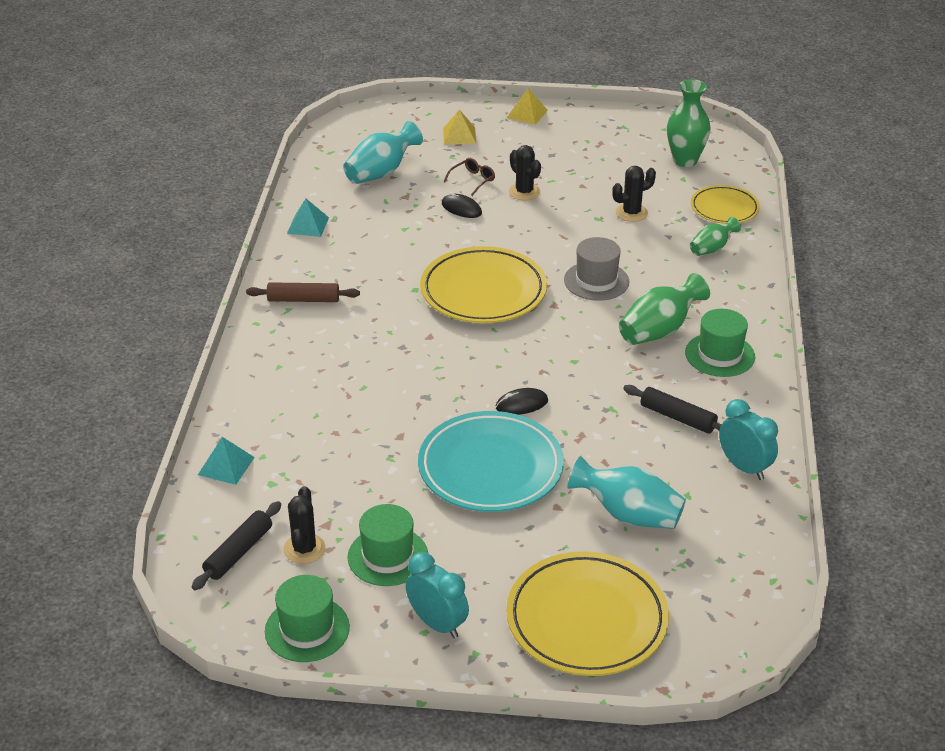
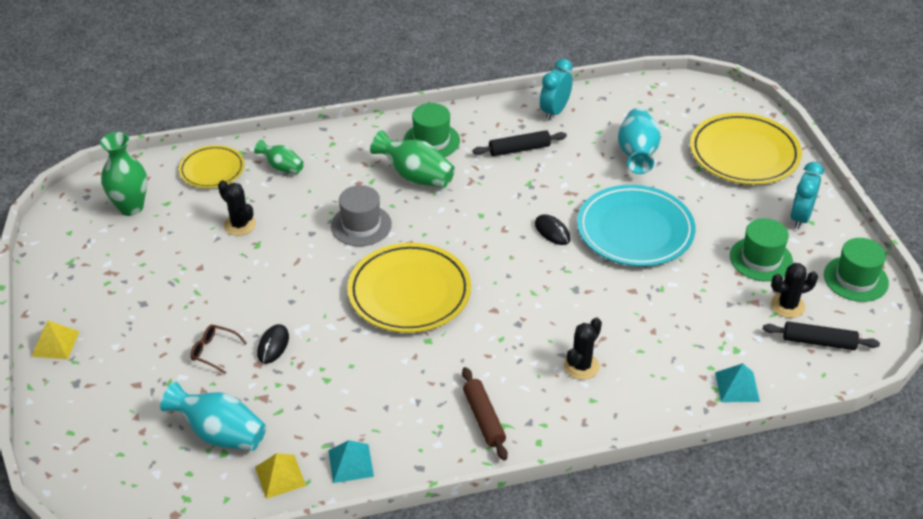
camera: 110 degrees left, 5 degrees up
yellow pyramid [443,110,476,145] -> yellow pyramid moved to [255,453,306,499]
black cactus [509,145,541,200] -> black cactus moved to [564,317,602,380]
black rolling pin [623,385,722,434] -> black rolling pin turned 60 degrees clockwise [472,130,567,156]

